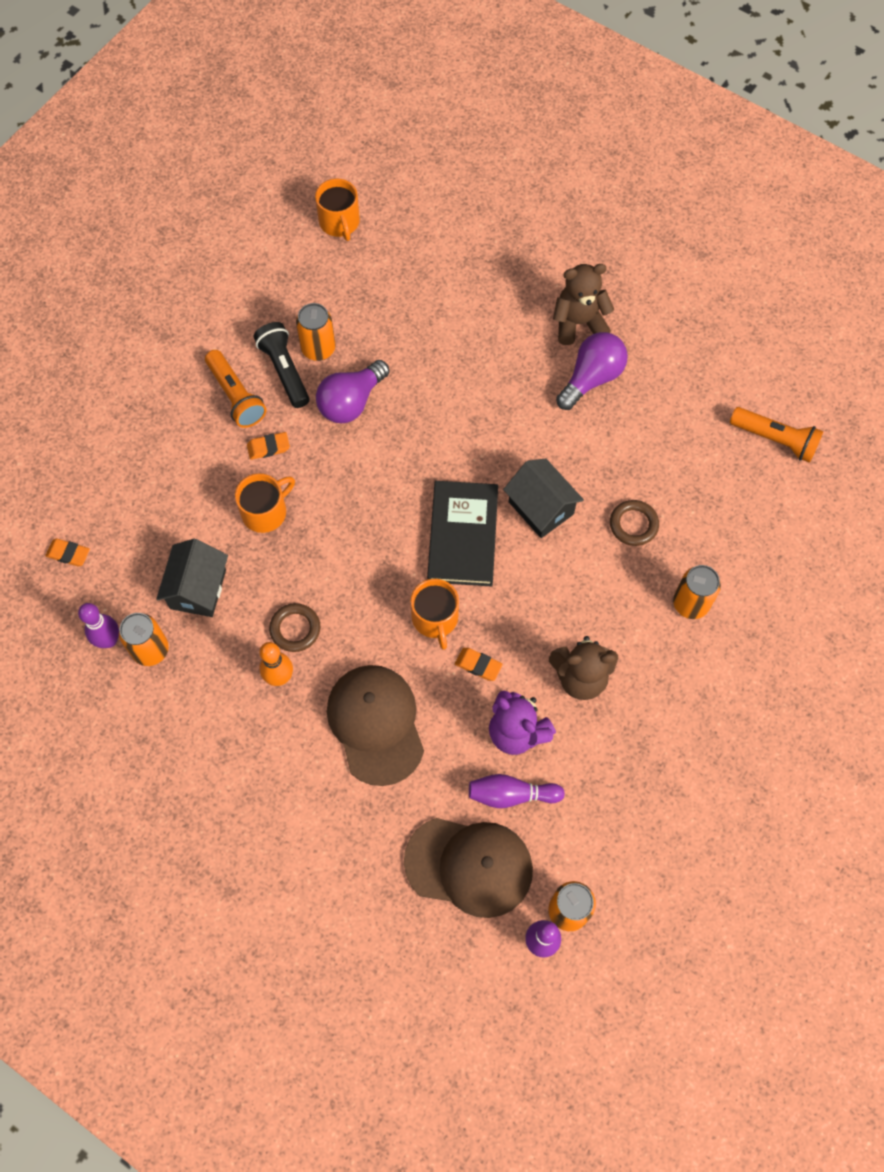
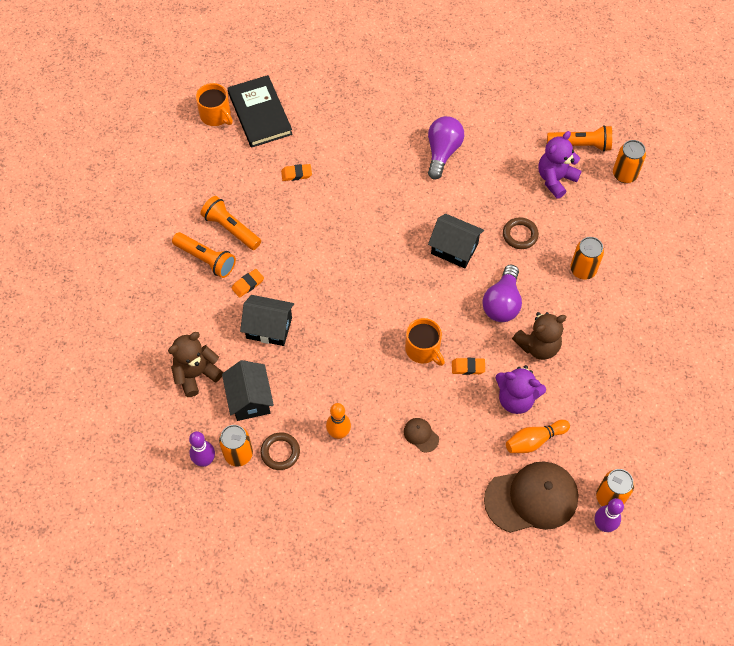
camera: 25 degrees left, 5 degrees down
orange eraser [45,538,90,567] -> orange eraser moved to [281,164,312,181]
orange mug [235,474,295,533] -> black house [240,295,294,346]
black flashlight [254,322,309,408] -> orange flashlight [201,196,261,250]
brown ring [269,603,321,652] -> brown ring moved to [260,432,300,470]
orange can [296,303,335,361] -> orange can moved to [613,140,646,183]
purple light bulb [316,360,389,423] -> purple light bulb moved to [482,265,522,322]
brown cap [327,665,424,786] -> brown cap [403,418,439,452], size x0.42
black book [427,481,498,587] -> black book moved to [228,75,293,148]
purple bowling pin [469,774,565,808] -> orange bowling pin [506,420,570,453]
brown teddy bear [553,264,614,345] -> brown teddy bear moved to [168,332,223,397]
none -> purple teddy bear [538,131,582,199]

